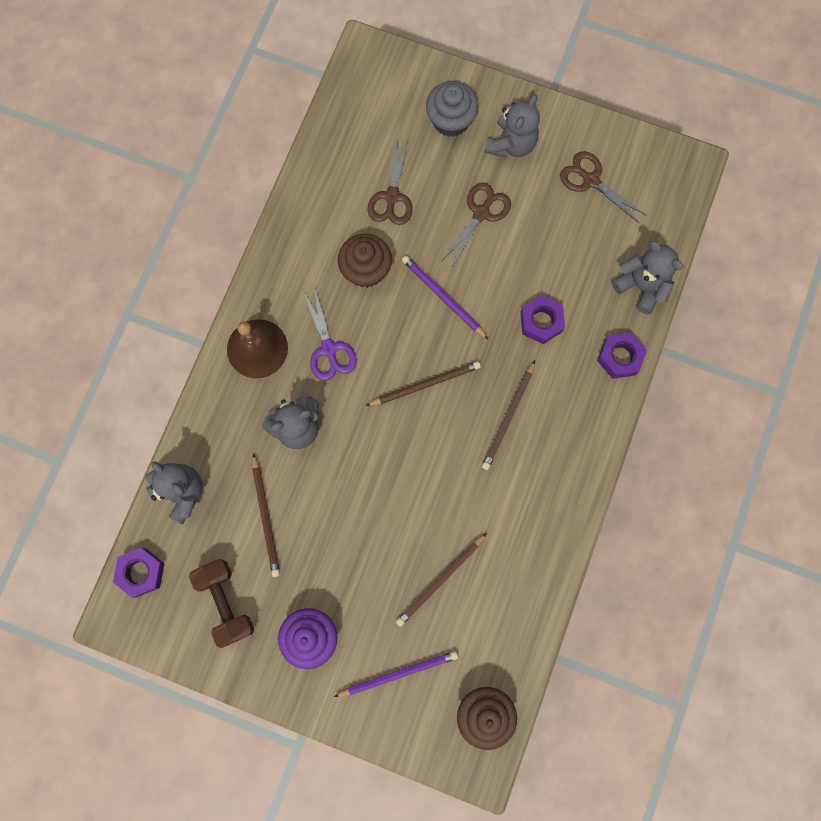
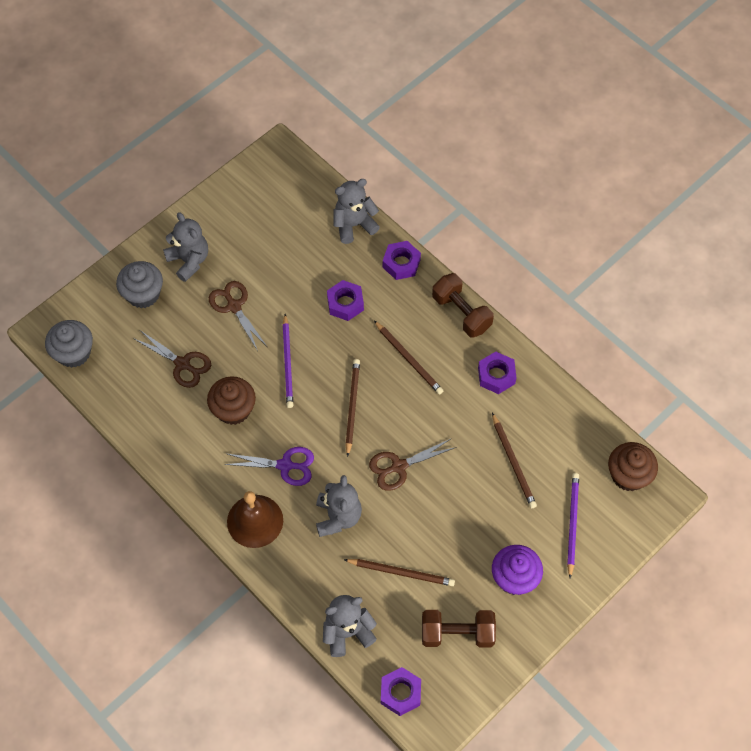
camera: 65 degrees left, 15 degrees down
purple pencil [402,256,488,339] -> purple pencil turned 75 degrees counterclockwise [283,314,293,408]
brown scissors [560,151,647,224] -> brown scissors moved to [369,438,456,491]
none -> grey cupcake [45,320,93,368]
none -> brown dumbbell [432,273,494,338]
none -> purple nut [478,351,516,394]

